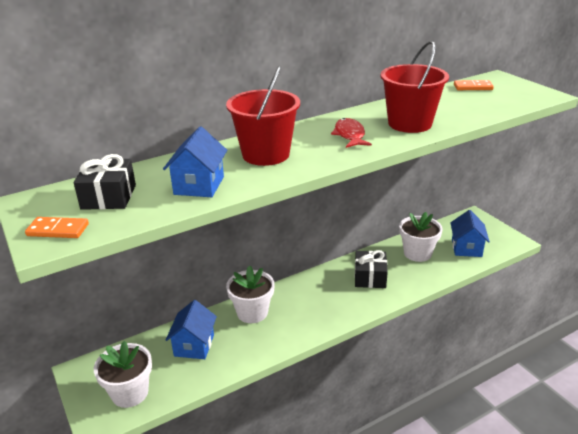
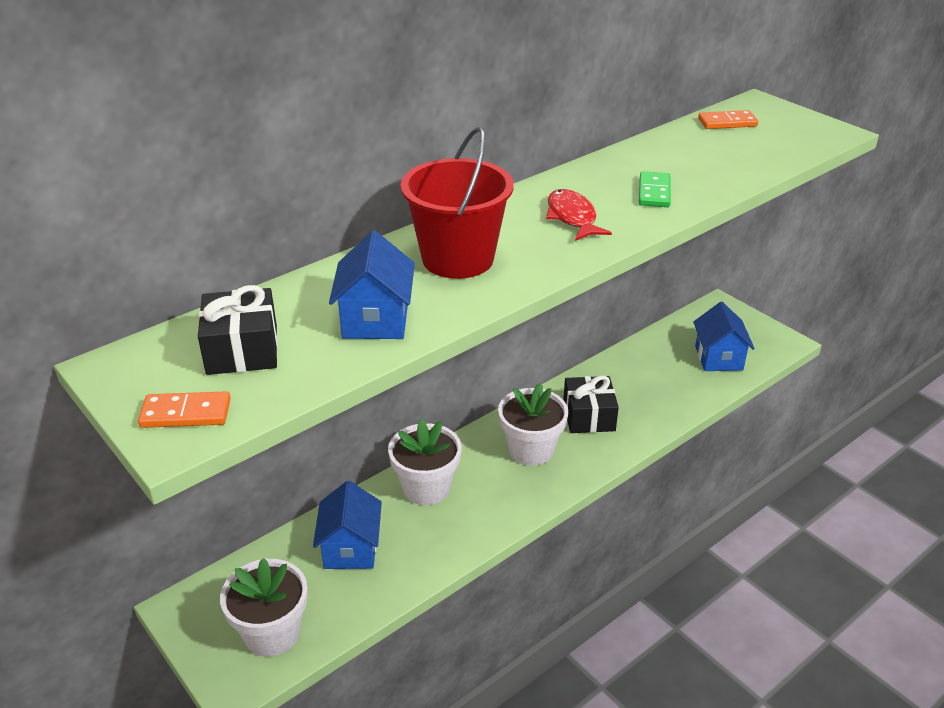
camera: 10 degrees left, 5 degrees up
red bucket [381,41,449,133] -> green domino [639,171,671,207]
white flower pot [399,212,443,262] -> white flower pot moved to [498,383,568,466]

